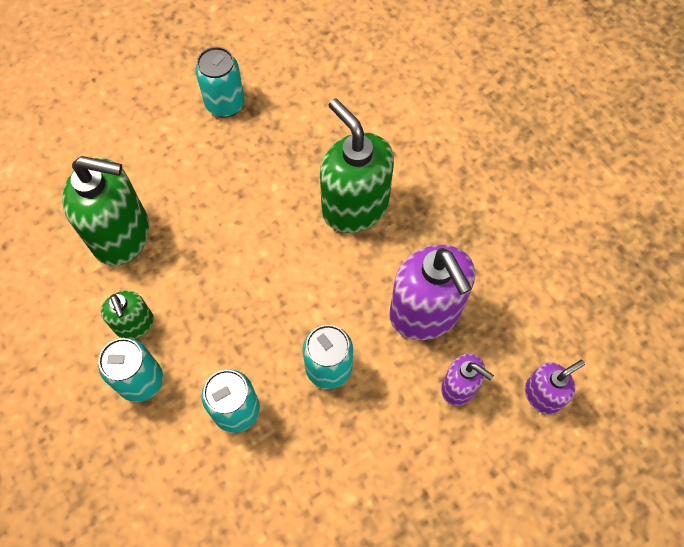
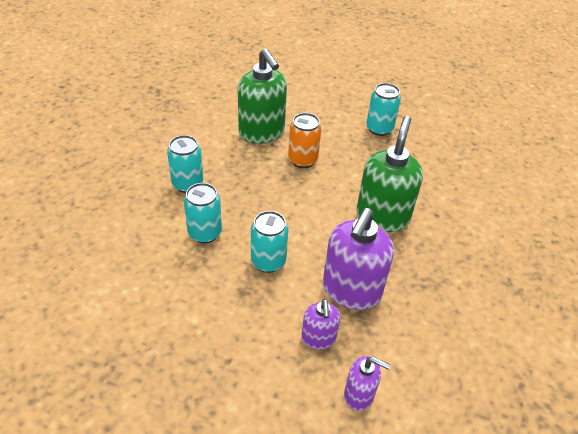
camera: 50 degrees right, 20 degrees down
green soap dispenser [101,291,154,339] -> none
none -> orange can [288,113,321,168]

